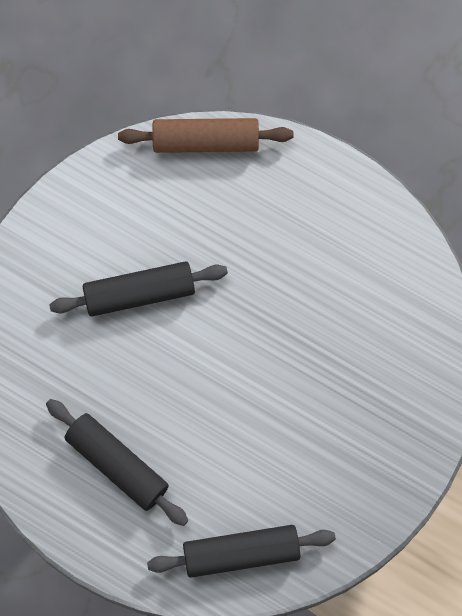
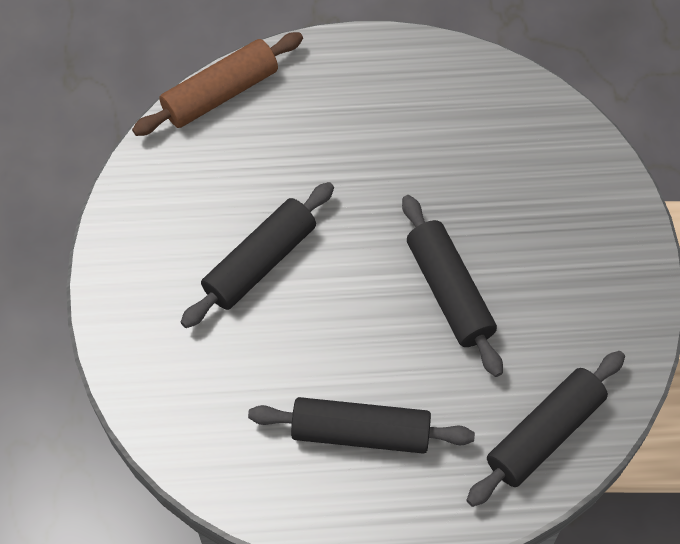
camera: 35 degrees left, 10 degrees down
none -> black rolling pin [402,195,503,377]

